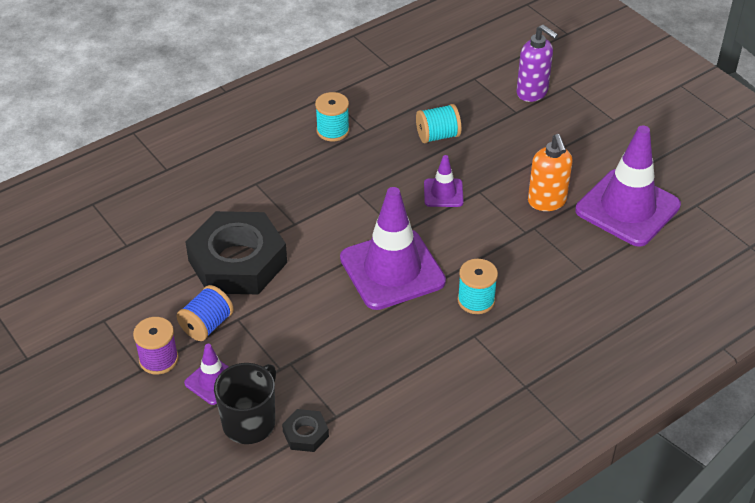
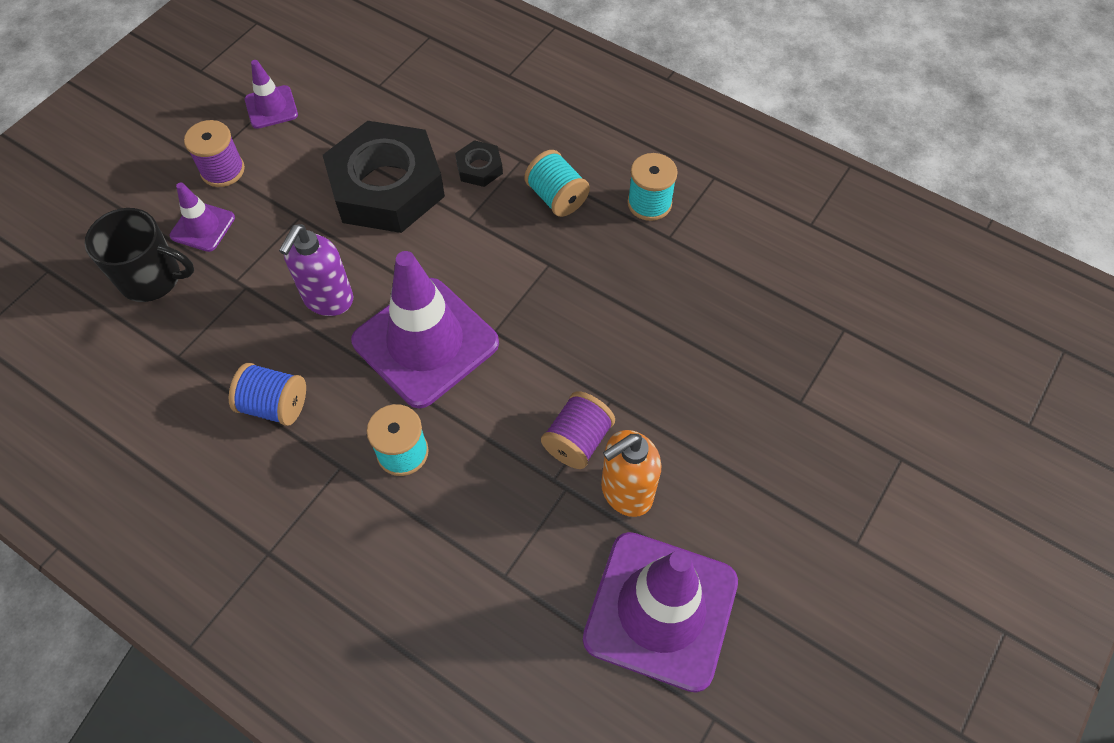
camera: 70 degrees right, 15 degrees up
blue spool [177,285,234,341] -> blue spool moved to [228,363,306,426]
black nut [282,409,329,452] -> black nut moved to [455,140,503,187]
turquoise spool [416,104,462,144] -> turquoise spool moved to [524,150,590,217]
purple traffic cone [424,155,464,207] -> purple traffic cone moved to [245,60,298,129]
purple soap dispenser [517,24,558,102] -> purple soap dispenser moved to [279,224,353,316]
none -> purple spool [541,391,615,469]

